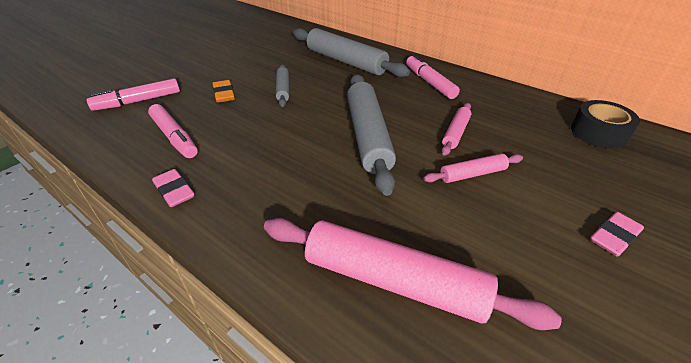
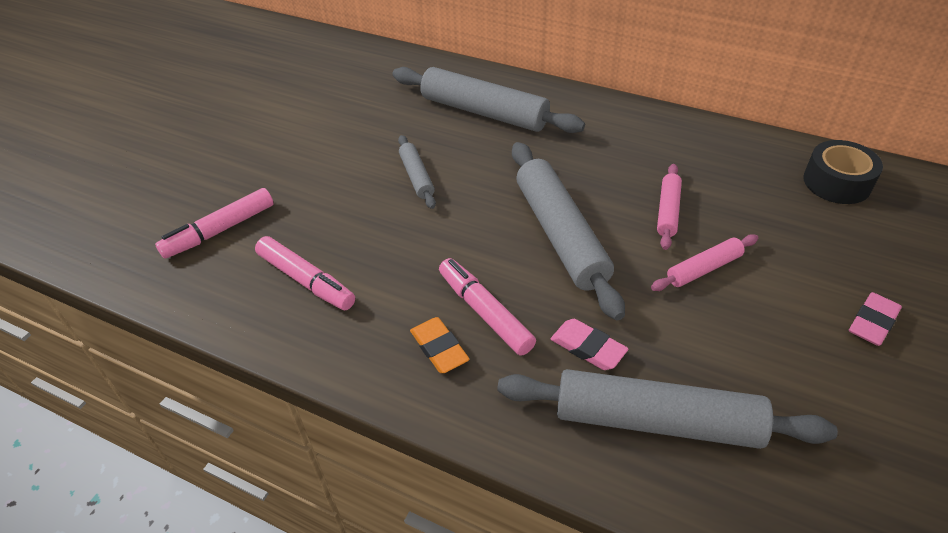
camera: 10 degrees left, 5 degrees up
pink eraser [152,169,195,207] -> pink eraser moved to [551,319,628,370]
orange eraser [212,80,235,103] -> orange eraser moved to [410,317,470,373]
pink rolling pin [264,218,562,330] -> grey rolling pin [497,369,838,449]
pink marker [406,54,460,99] -> pink marker moved to [439,258,536,356]

